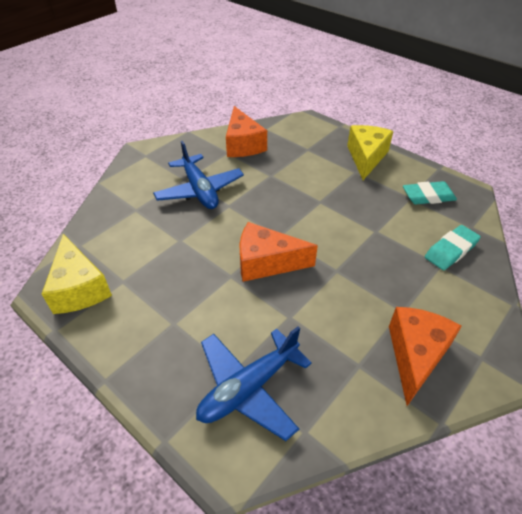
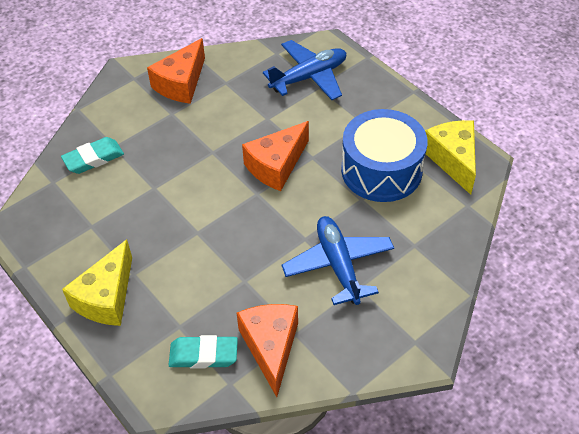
camera: 170 degrees left, 5 degrees up
orange cheese [240,222,318,282] -> orange cheese turned 120 degrees clockwise [242,121,309,191]
turquoise eraser [403,181,457,204] -> turquoise eraser moved to [169,335,238,368]
none -> blue drum [341,109,428,202]

